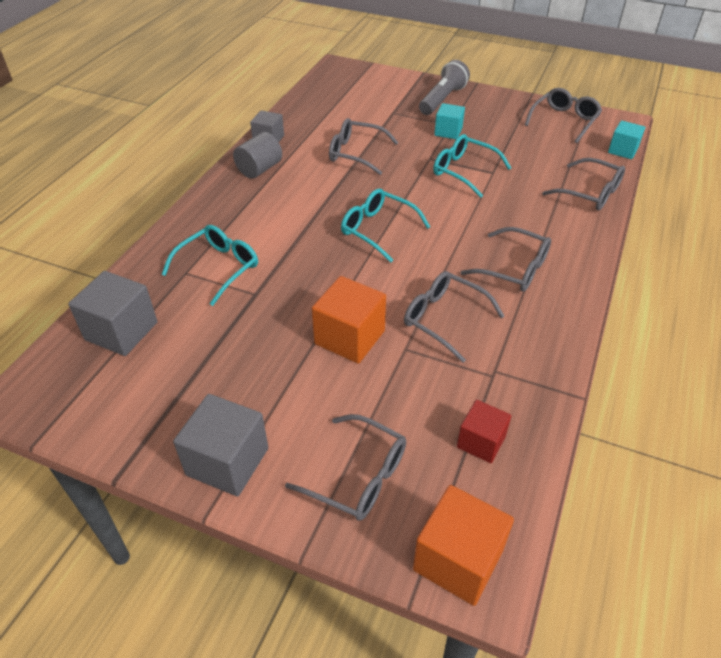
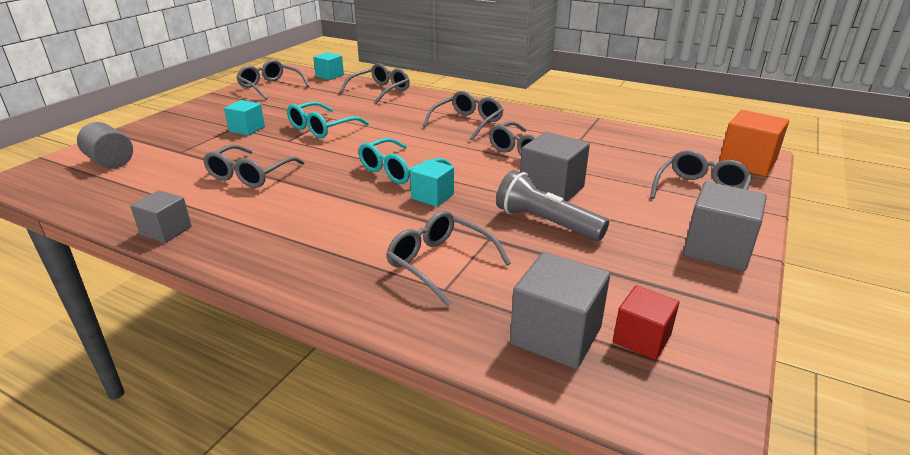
camera: 85 degrees left, 15 degrees down
turquoise glasses [161,225,258,306] -> grey glasses [386,211,511,307]
grey cylinder [233,132,282,178] -> grey cylinder moved to [77,122,133,169]
orange cube [312,276,386,364] -> grey cube [520,132,590,201]
grey flashlight [419,60,470,115] -> grey flashlight moved to [496,170,609,241]
red cube [457,400,511,463] -> red cube moved to [613,285,679,360]
none -> turquoise cube [410,159,454,207]

